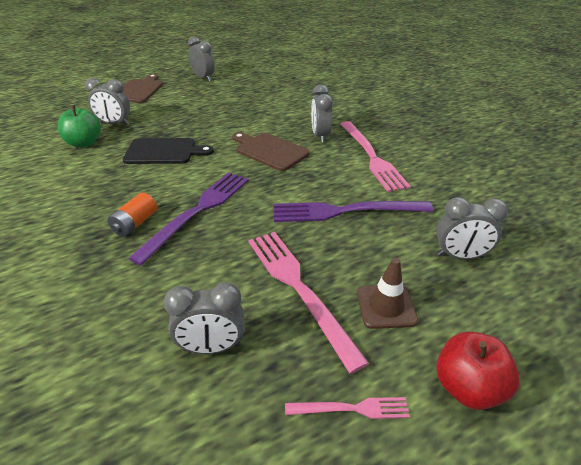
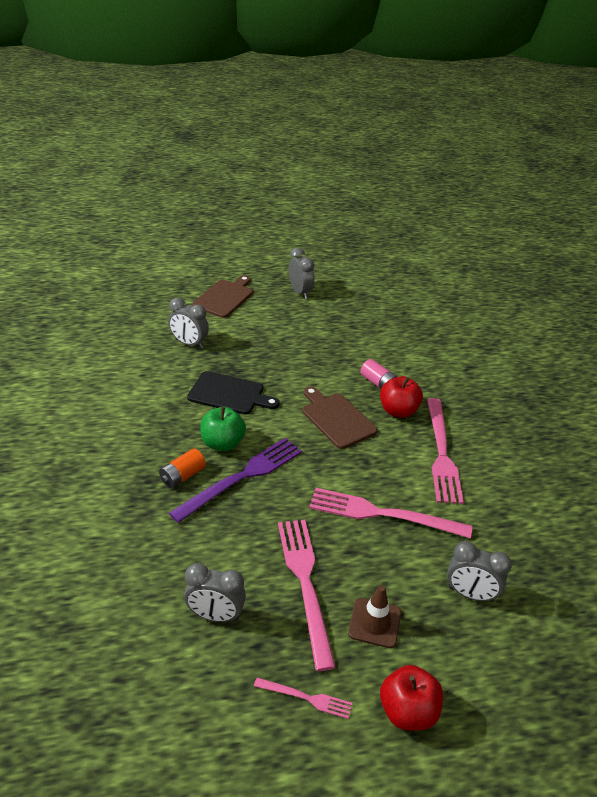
camera: 15 degrees right, 0 degrees up
green apple [58,105,101,147] -> green apple moved to [200,407,246,451]
purple fork [274,201,433,222] -> pink fork [309,488,472,539]
grey clock [311,85,333,143] -> red apple [380,376,423,418]
none -> pink battery [360,359,398,389]

